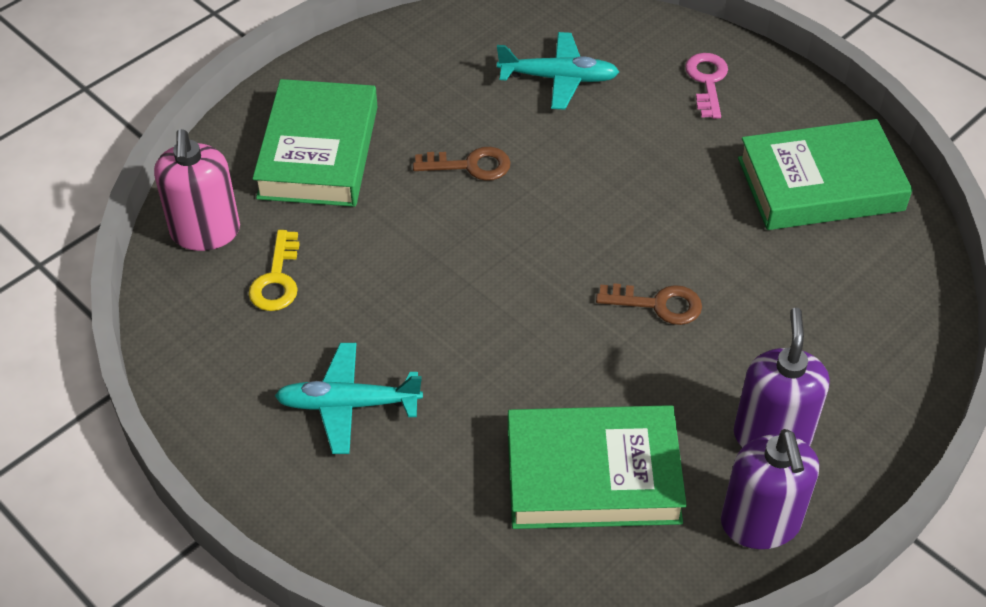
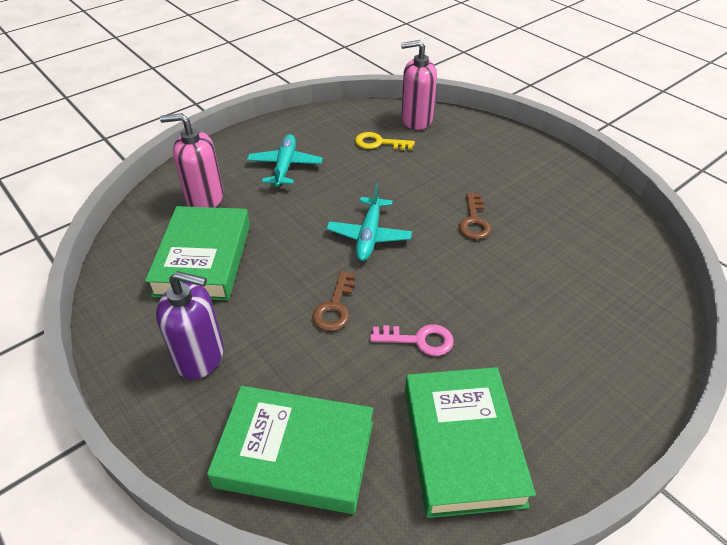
camera: 95 degrees right, 5 degrees down
green book [252,79,377,207] -> green book moved to [207,386,373,514]
turquoise plane [497,32,619,110] -> turquoise plane moved to [326,183,412,261]
pink key [685,53,728,119] -> pink key moved to [370,324,454,356]
purple soap dispenser [721,429,819,549] -> none
none -> pink soap dispenser [160,113,224,208]

